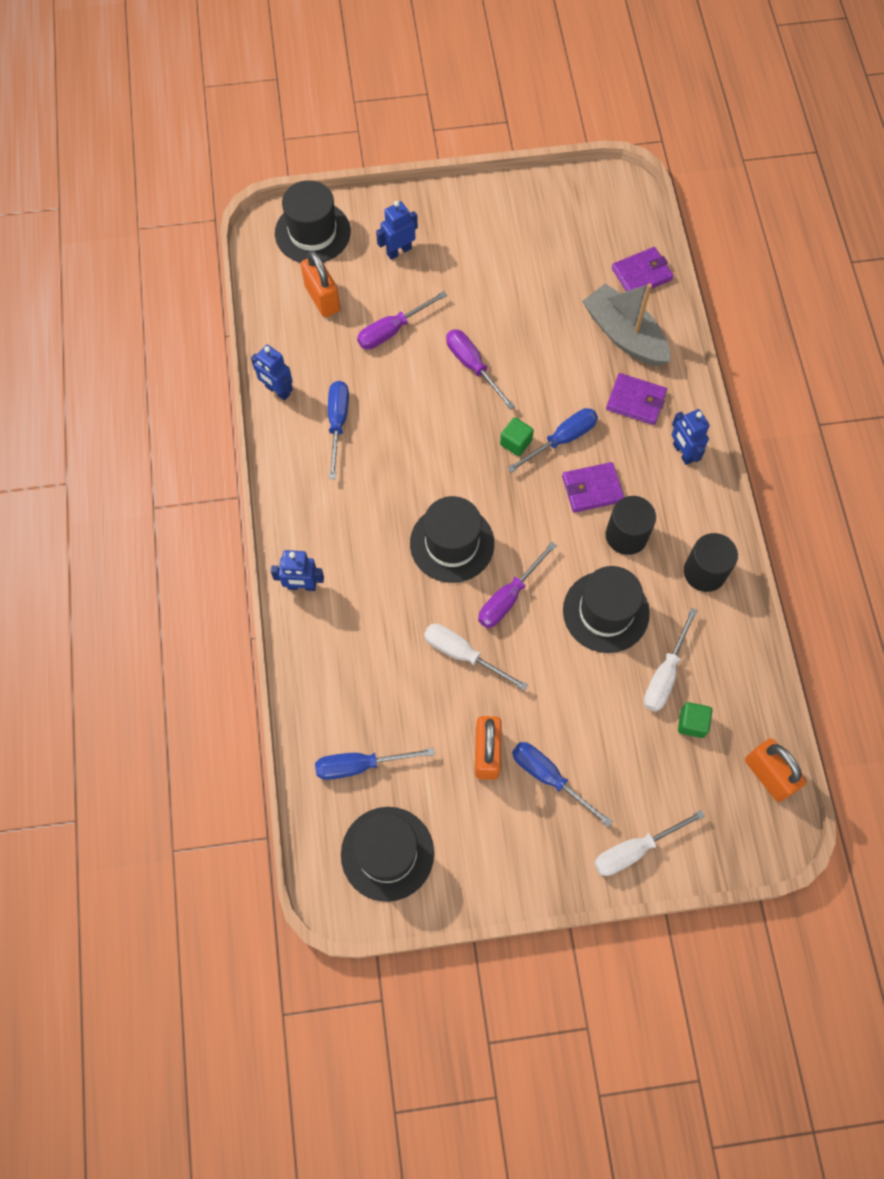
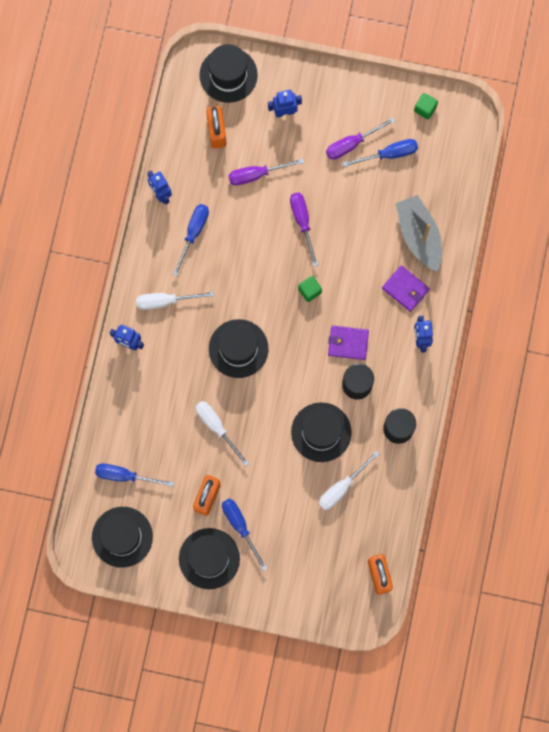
camera: 20 degrees right, 10 degrees up
purple screwdriver [478,542,557,628] -> purple screwdriver moved to [326,117,395,160]
blue screwdriver [507,408,598,473] -> blue screwdriver moved to [343,139,418,167]
white screwdriver [594,810,705,876] -> white screwdriver moved to [136,292,214,310]
purple wallet [612,247,673,291] -> none
green cube [678,702,712,738] -> green cube moved to [414,93,438,119]
none -> black hat [179,528,240,589]

